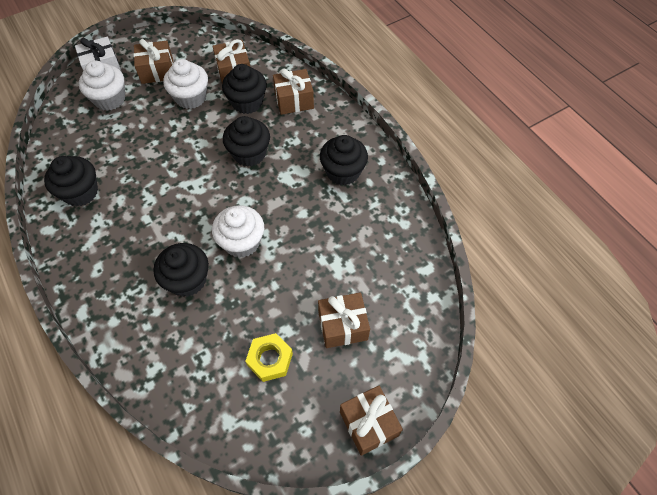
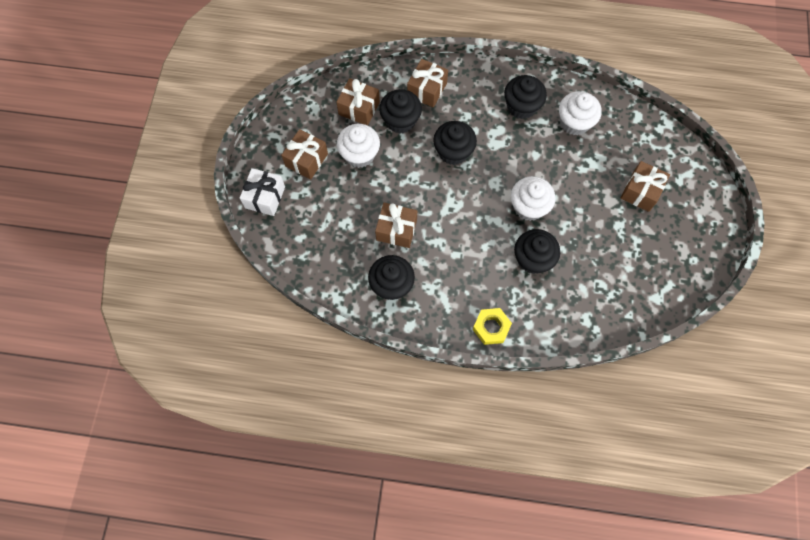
camera: 50 degrees left, 10 degrees up
white cupcake [79,61,125,111] -> white cupcake moved to [559,91,602,135]
yellow nut [246,333,293,382] -> yellow nut moved to [473,308,512,345]
brown gift [340,385,403,456] -> brown gift moved to [375,203,417,248]

